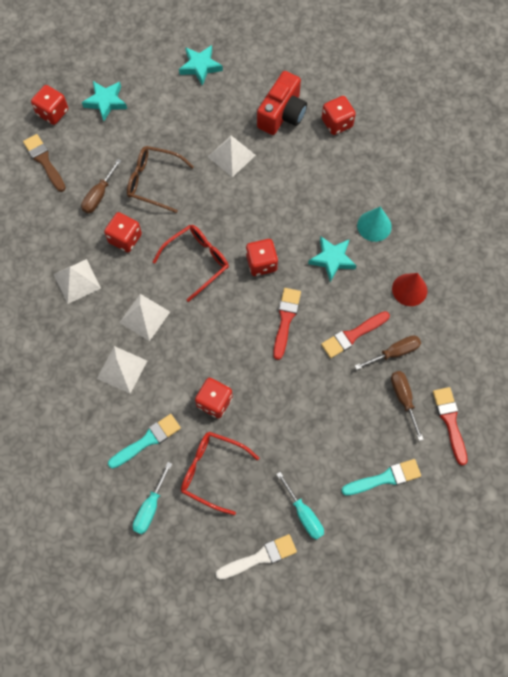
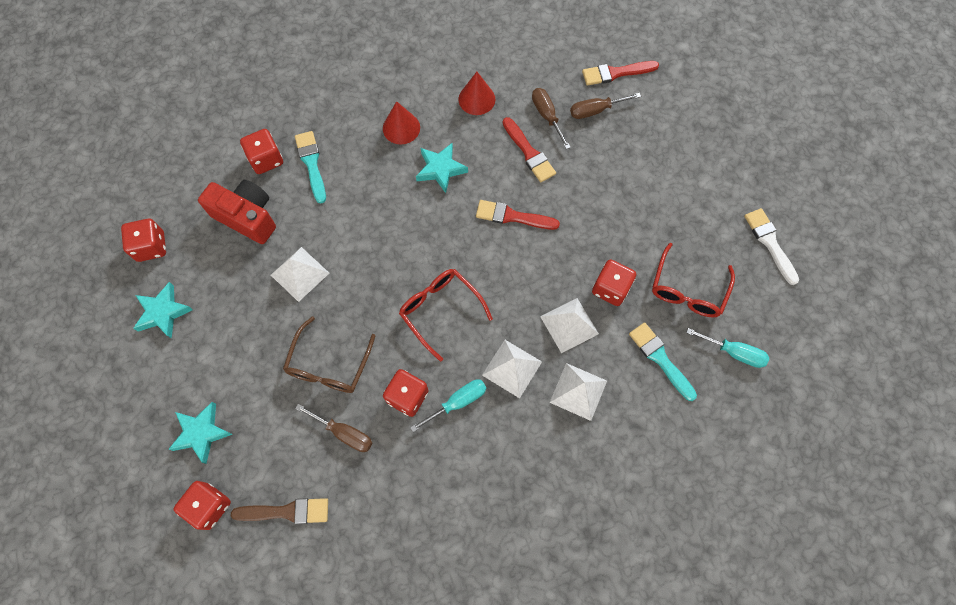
camera: 90 degrees left, 0 degrees up
brown brush [23,134,66,192] -> brown brush turned 150 degrees counterclockwise [231,498,328,524]
white pyramid [54,259,101,304] -> white pyramid moved to [540,298,599,353]
red dice [246,239,278,276] -> red dice moved to [121,219,166,262]
turquoise screwdriver [276,472,324,540] -> turquoise screwdriver moved to [410,379,486,432]
turquoise brush [341,459,421,496] -> turquoise brush moved to [295,131,326,204]
turquoise cone [357,207,392,242] -> red cone [383,101,420,144]

